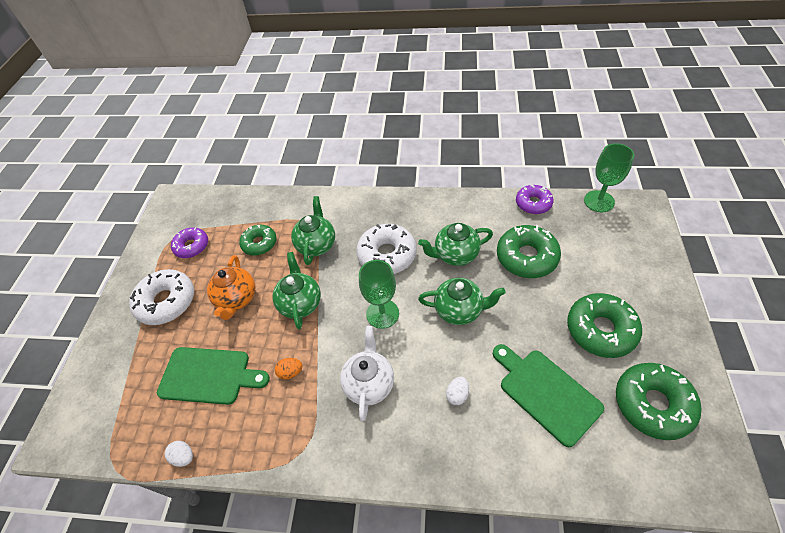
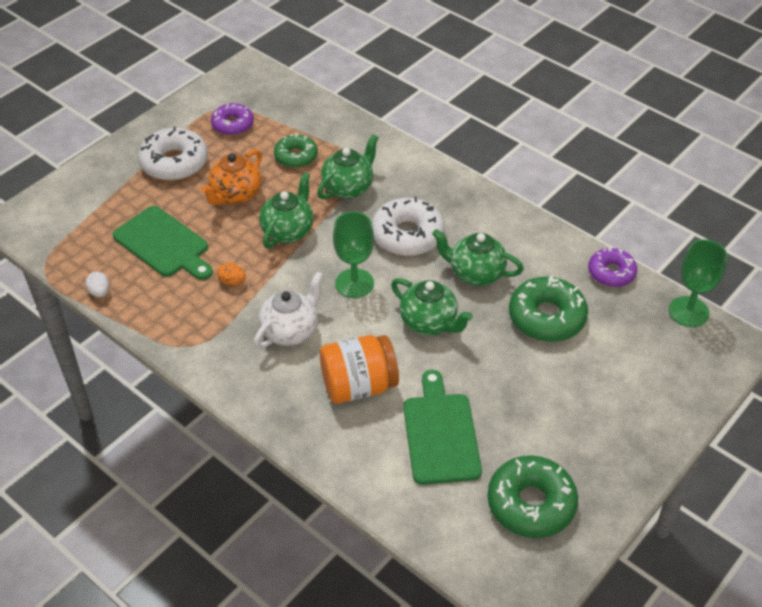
camera: 30 degrees right, 5 degrees down
white egg [446,377,469,405] -> orange jar [320,335,399,404]
green donut [567,293,642,358] -> none

